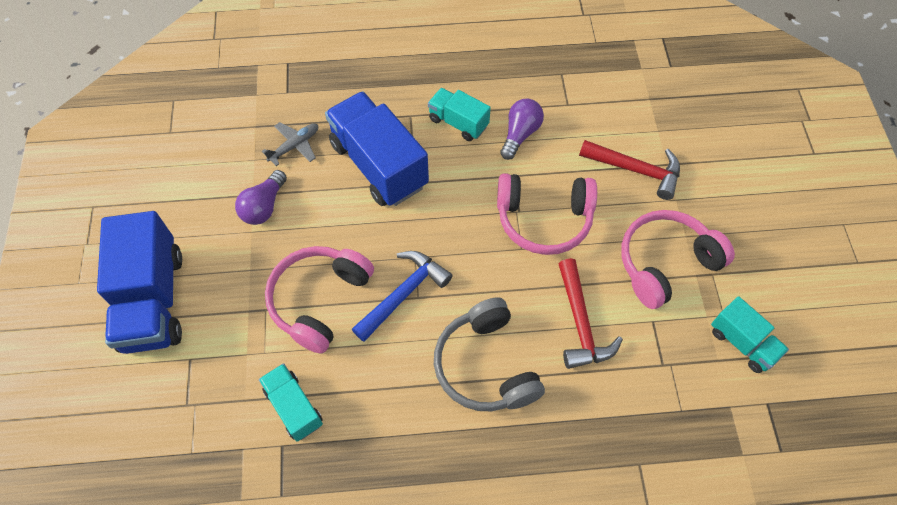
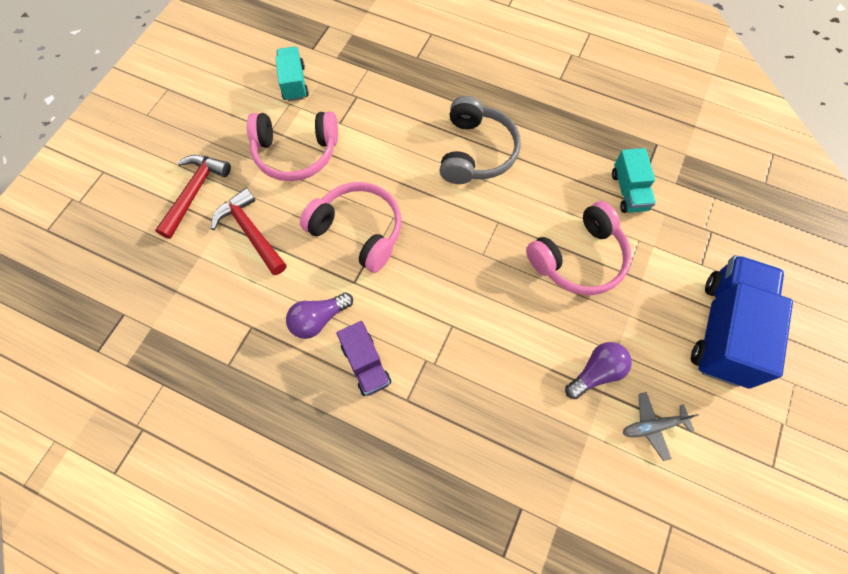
camera: 150 degrees left, 5 degrees up
grey plane [262,122,318,166] -> grey plane moved to [623,392,699,461]
blue truck [325,91,429,206] -> none
blue hammer [352,251,453,342] -> none
turquoise truck [428,88,491,141] -> purple truck [337,321,391,396]
red hammer [559,258,623,369] -> red hammer moved to [155,155,231,239]

